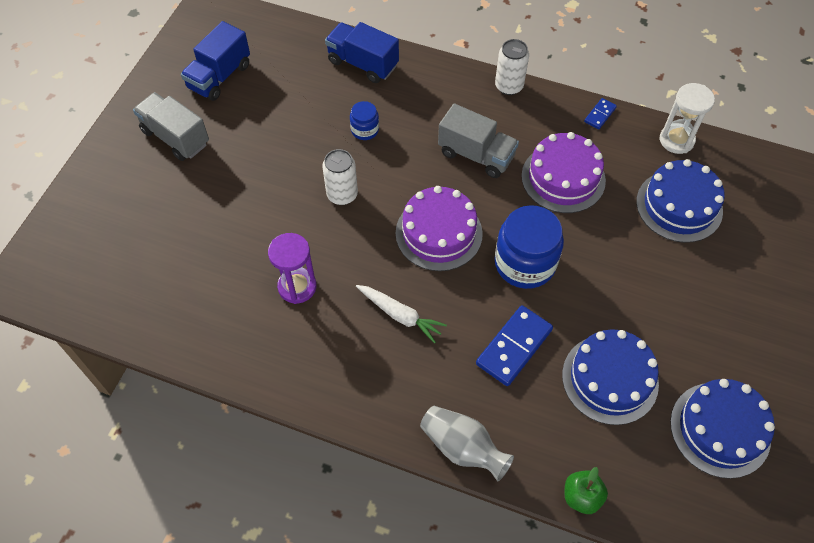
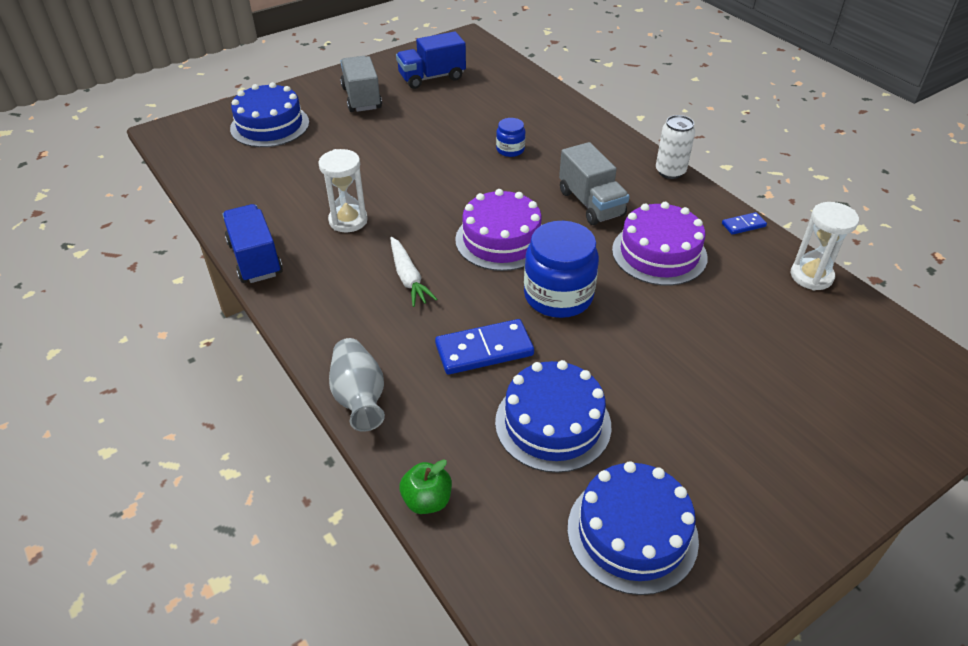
camera: 35 degrees right, 15 degrees down
purple hourglass [268,233,316,304] -> white hourglass [318,149,368,232]
white can [322,149,358,205] -> none
blue truck [325,22,399,83] -> blue truck moved to [223,204,283,283]
blue cake [636,159,725,243] -> blue cake moved to [230,82,309,147]

